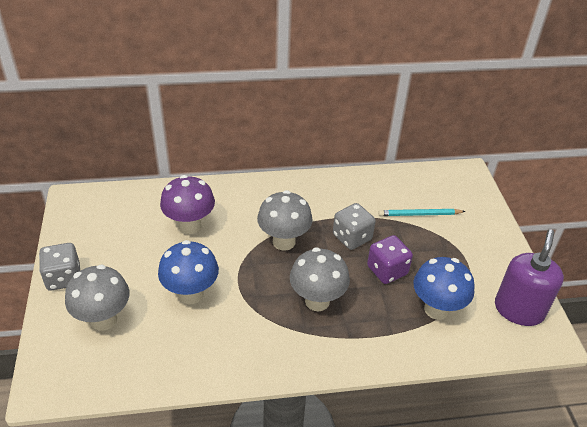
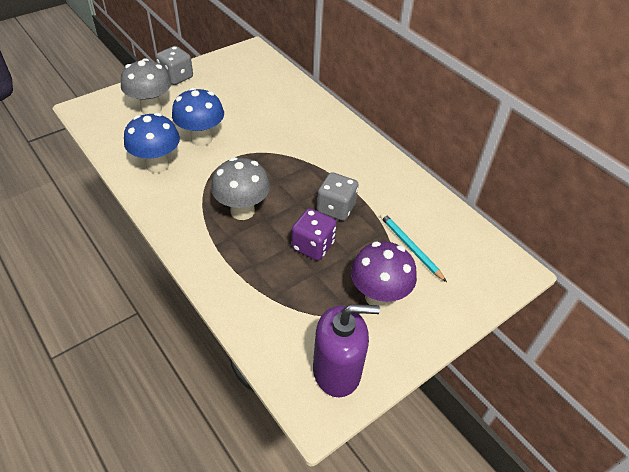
camera: 60 degrees right, 5 degrees up
purple mushroom [160,175,215,234] -> purple mushroom moved to [351,241,417,309]
grey mushroom [257,190,313,251] -> none
blue mushroom [413,257,475,320] -> blue mushroom moved to [124,113,180,173]

